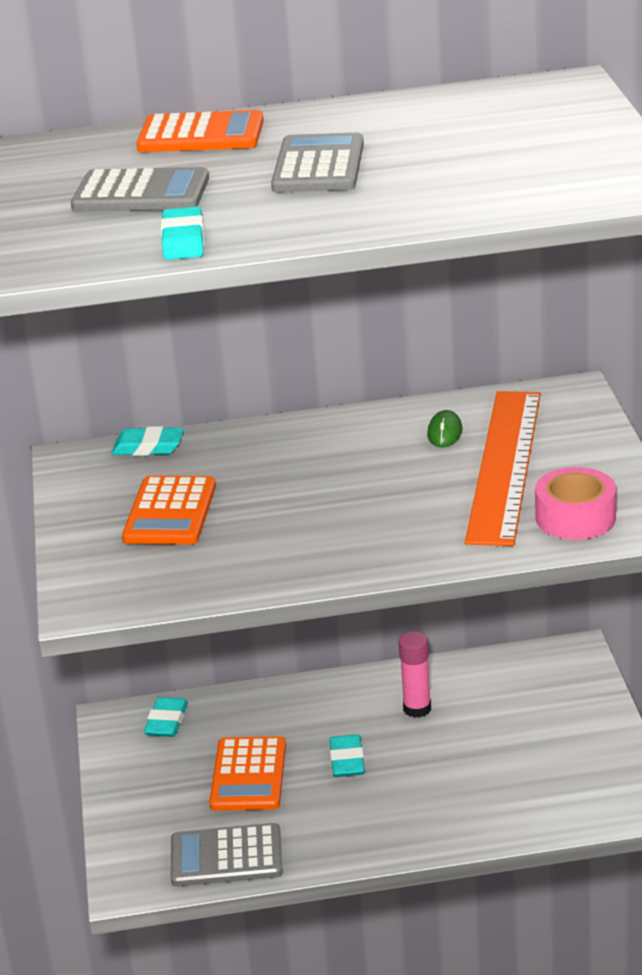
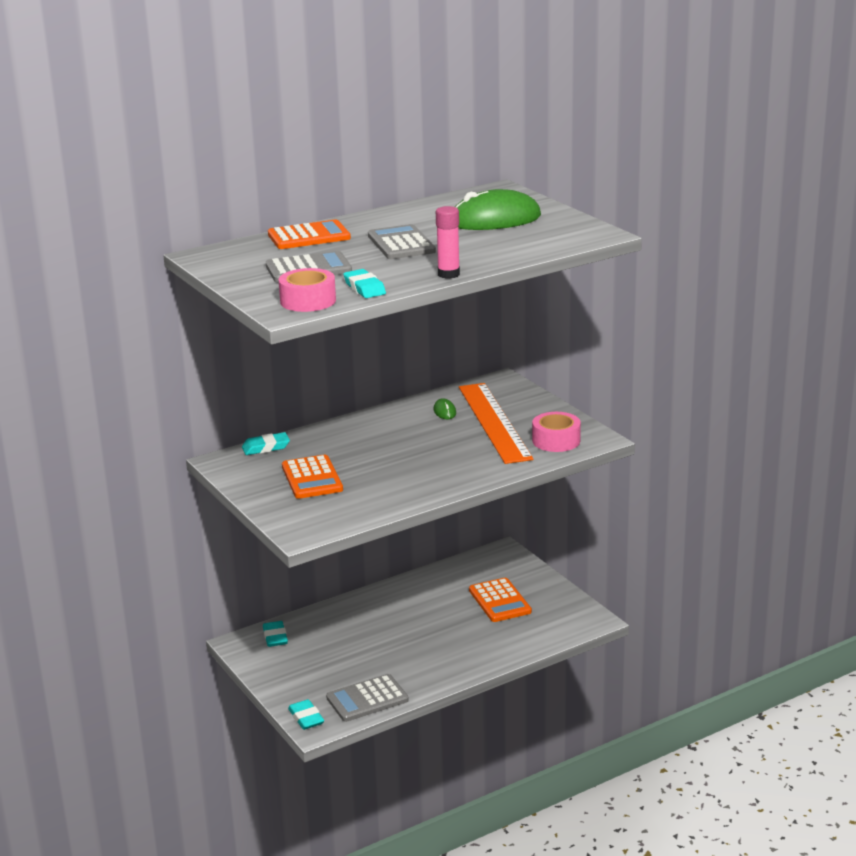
camera: 25 degrees left, 5 degrees down
orange calculator [209,736,286,811] -> orange calculator moved to [469,578,532,622]
turquoise eraser [330,734,365,777] -> turquoise eraser moved to [288,699,324,730]
pink glue stick [398,631,431,718] -> pink glue stick moved to [436,206,460,279]
none -> pink tape [279,268,336,312]
none -> green mouse [455,189,541,230]

